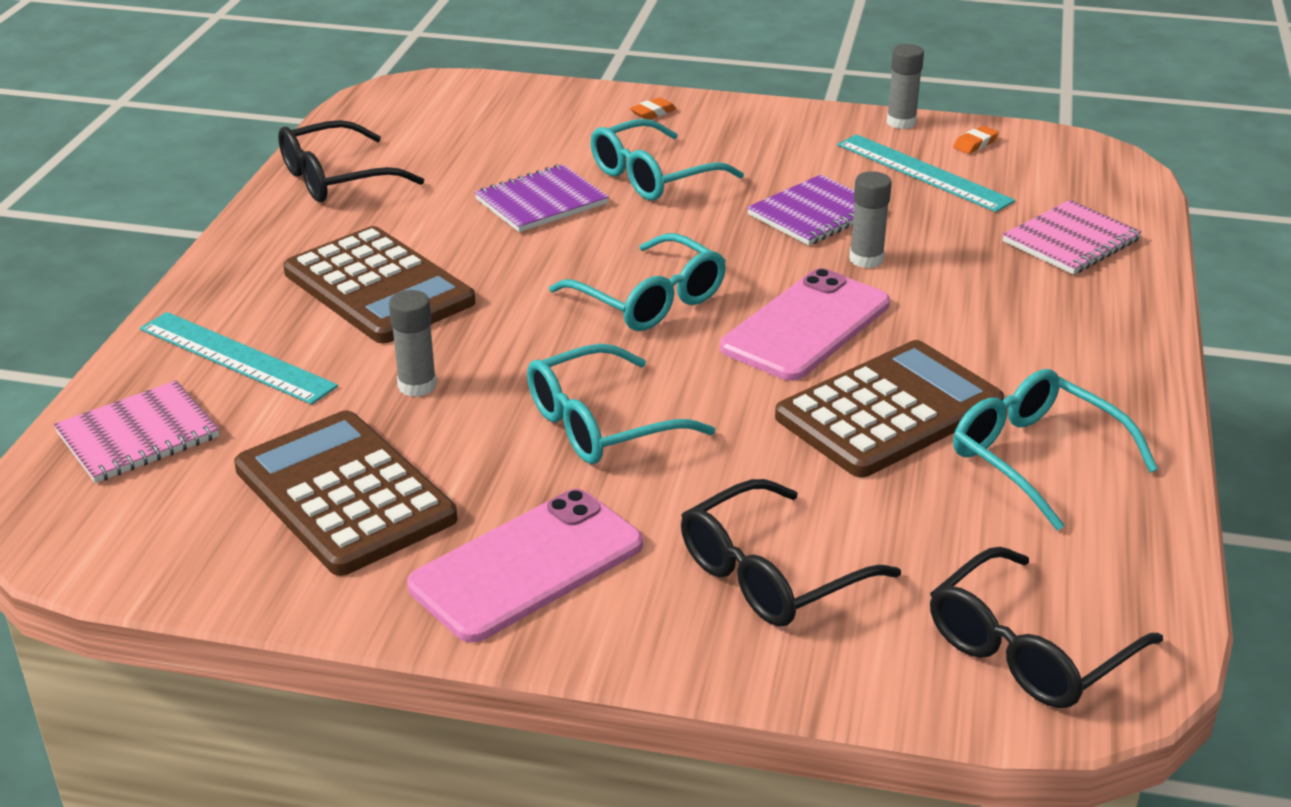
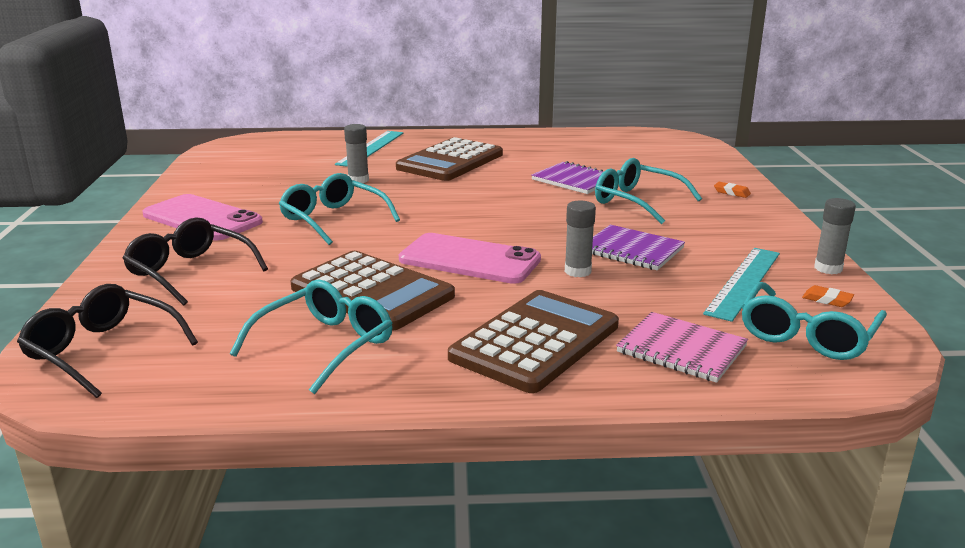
camera: 75 degrees right, 10 degrees down
pink notebook [54,380,220,483] -> none
brown calculator [234,410,457,576] -> brown calculator moved to [448,290,619,393]
black glasses [278,120,424,202] -> none
turquoise glasses [549,233,726,331] -> turquoise glasses moved to [741,282,887,360]

